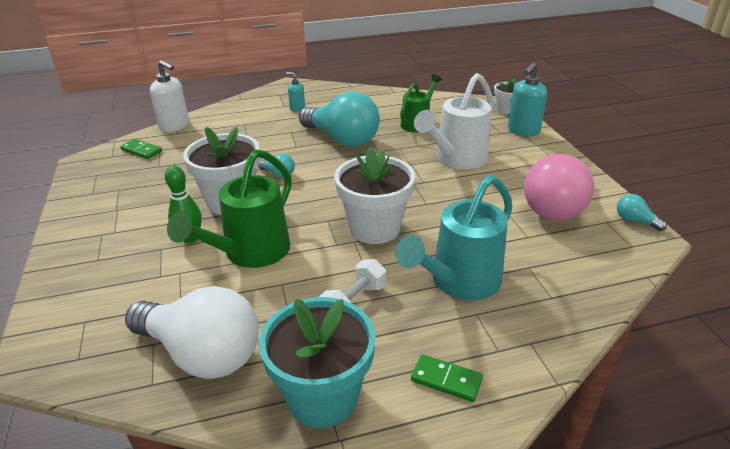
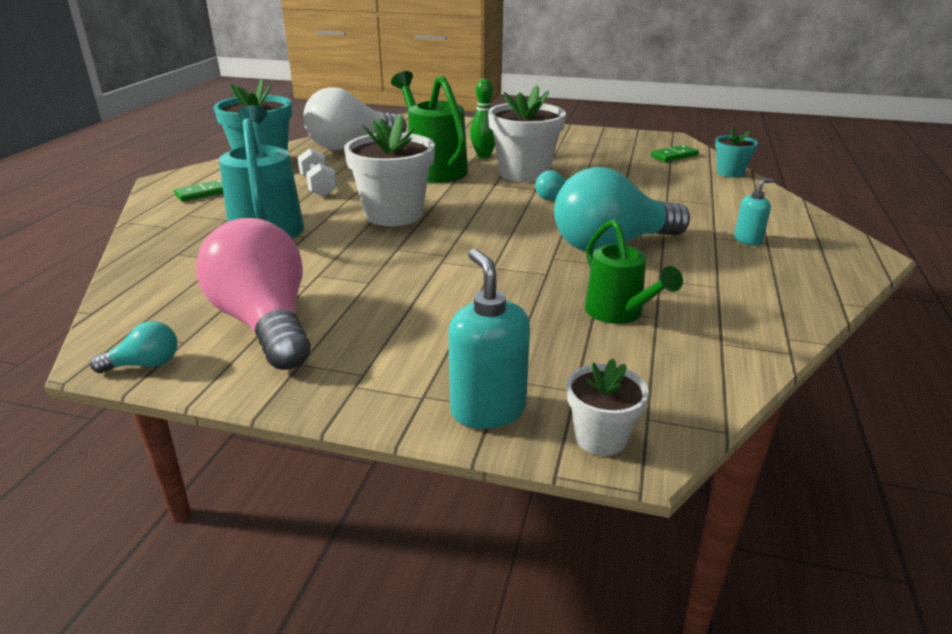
camera: 120 degrees right, 5 degrees down
white soap dispenser [150,60,189,132] -> turquoise flower pot [715,127,758,178]
white watering can [414,73,494,169] -> none

